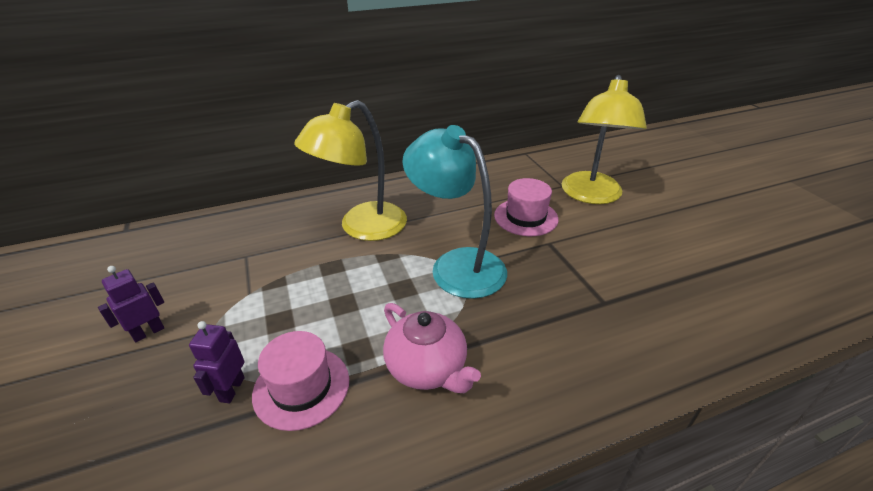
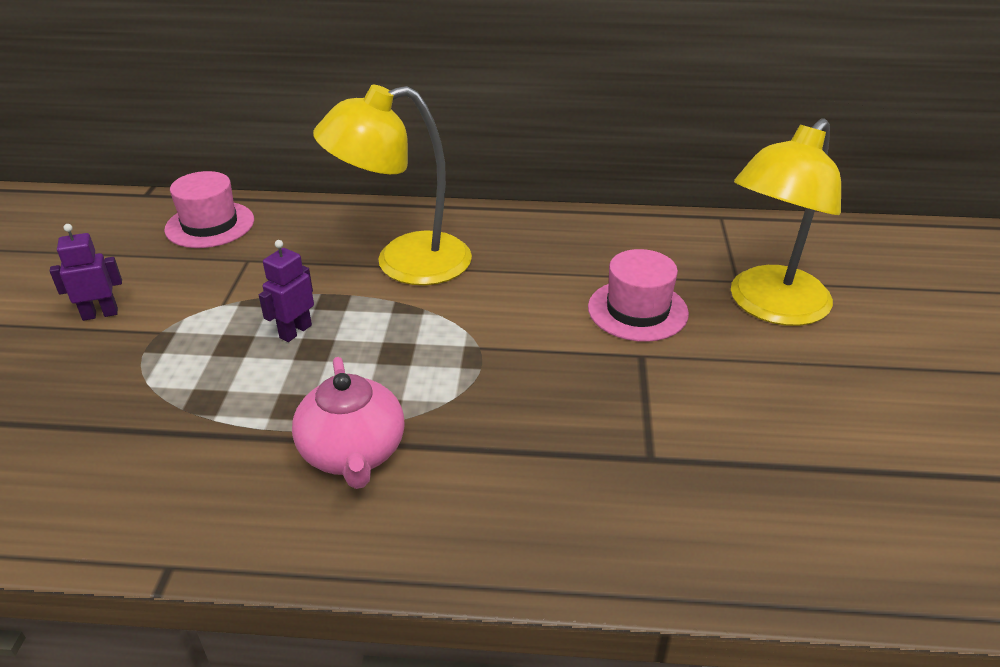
camera: 25 degrees right, 0 degrees up
purple robot [189,321,245,403] -> purple robot moved to [259,240,314,342]
pink hat [252,331,349,431] -> pink hat moved to [164,171,254,248]
turquoise lamp [402,125,507,299] -> none

